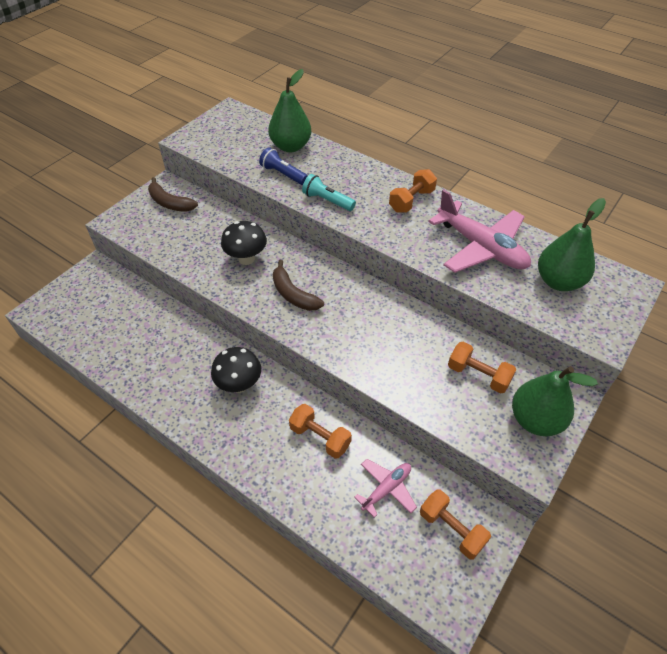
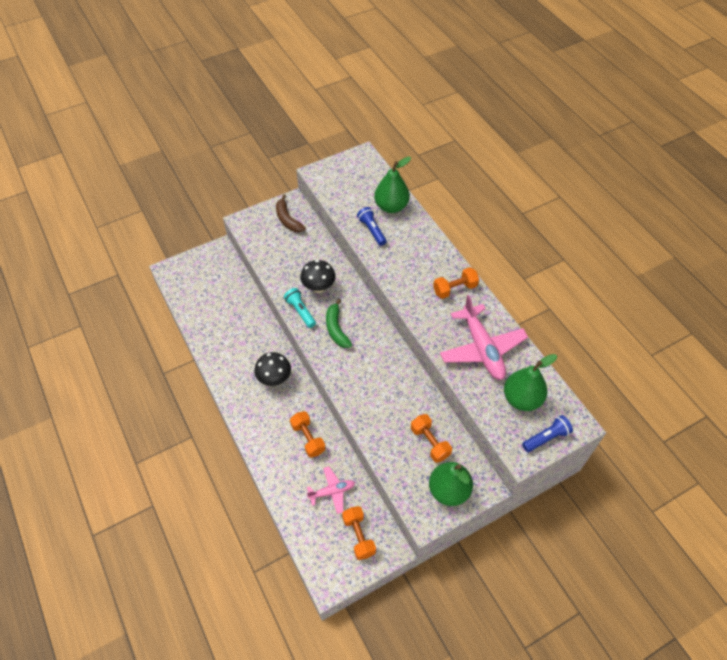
camera: 25 degrees right, 5 degrees up
brown banana [273,260,324,311] -> green banana [326,299,352,348]
turquoise flashlight [302,174,356,211] -> turquoise flashlight moved to [284,288,316,328]
none -> blue flashlight [522,415,573,452]

